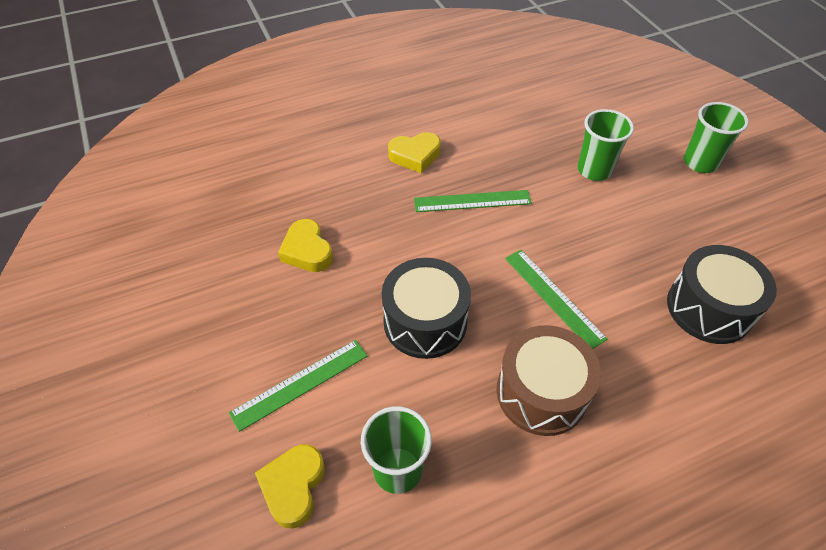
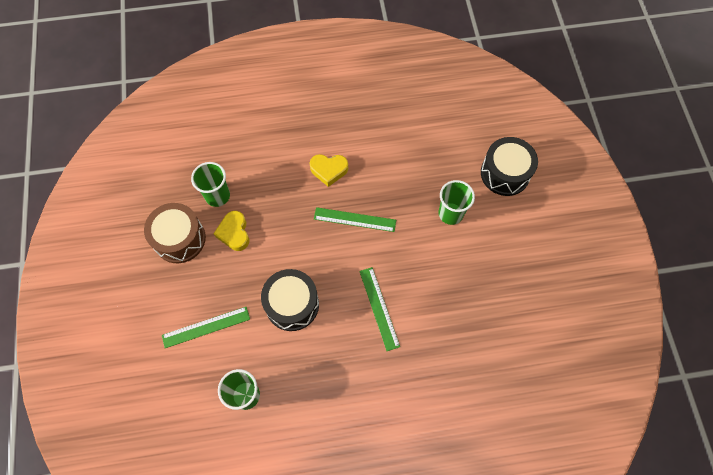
camera: 15 degrees right, 15 degrees up
yellow heart [255,444,325,528] -> none
brown drum [497,325,601,436] -> brown drum moved to [144,203,206,263]
black drum [667,245,777,344] -> black drum moved to [481,137,538,196]
green cup [684,102,749,173] -> green cup moved to [191,162,230,207]

